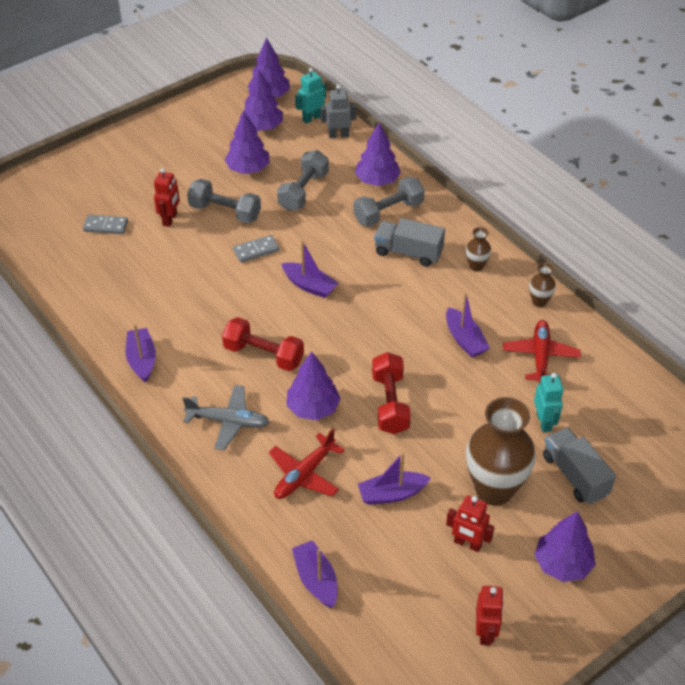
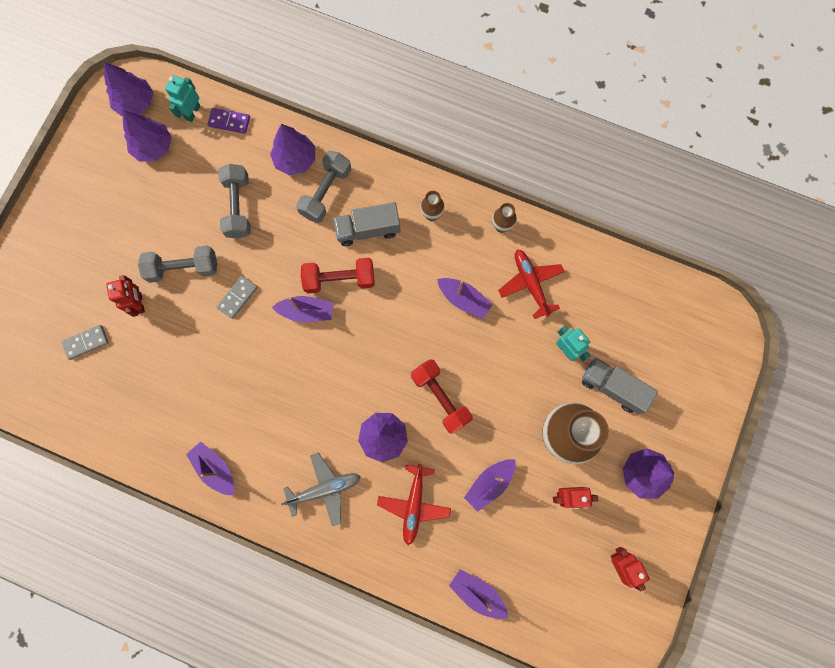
camera: 30 degrees left, 30 degrees up
red dumbbell [222,317,304,371] -> red dumbbell moved to [301,258,375,293]
purple tree [225,111,270,174] -> none
grey robot [321,85,356,138] -> purple domino [208,108,250,134]

